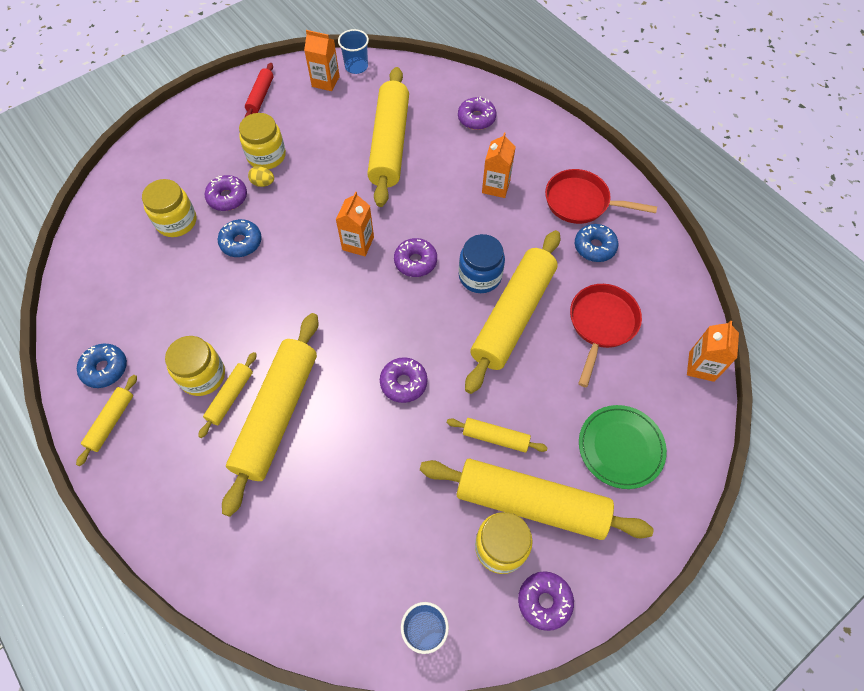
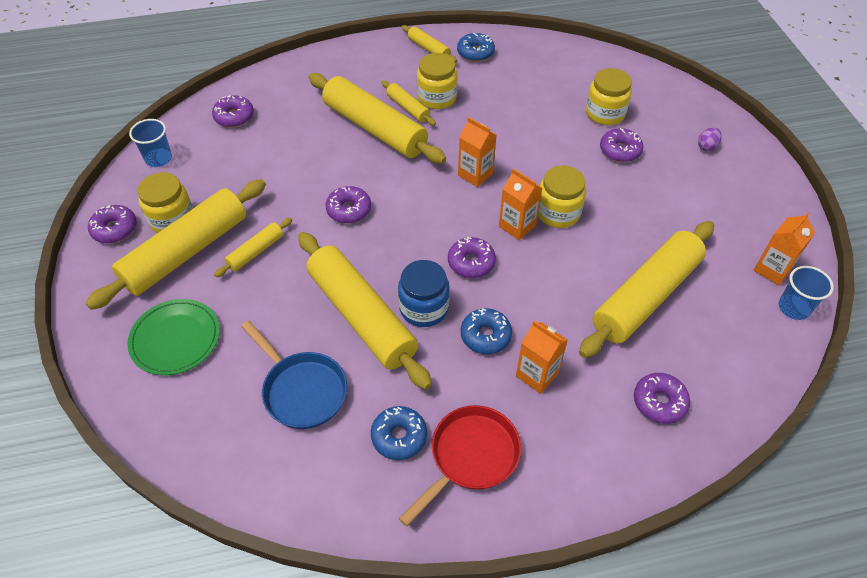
camera: 115 degrees right, 10 degrees down
blue donut [218,219,262,257] -> blue donut moved to [461,308,512,354]
yellow jar [239,113,286,169] -> yellow jar moved to [538,165,586,228]
red rolling pin [245,63,273,117] -> none
yellow egg [248,166,274,187] -> none
yellow rolling pin [367,67,409,207] -> yellow rolling pin turned 75 degrees counterclockwise [579,221,714,358]
red pan [570,284,642,387] -> blue pan [241,320,347,429]
orange carton [687,321,739,382] -> orange carton moved to [458,117,497,187]
none -> purple donut [212,95,254,127]
none -> purple egg [698,127,722,151]

